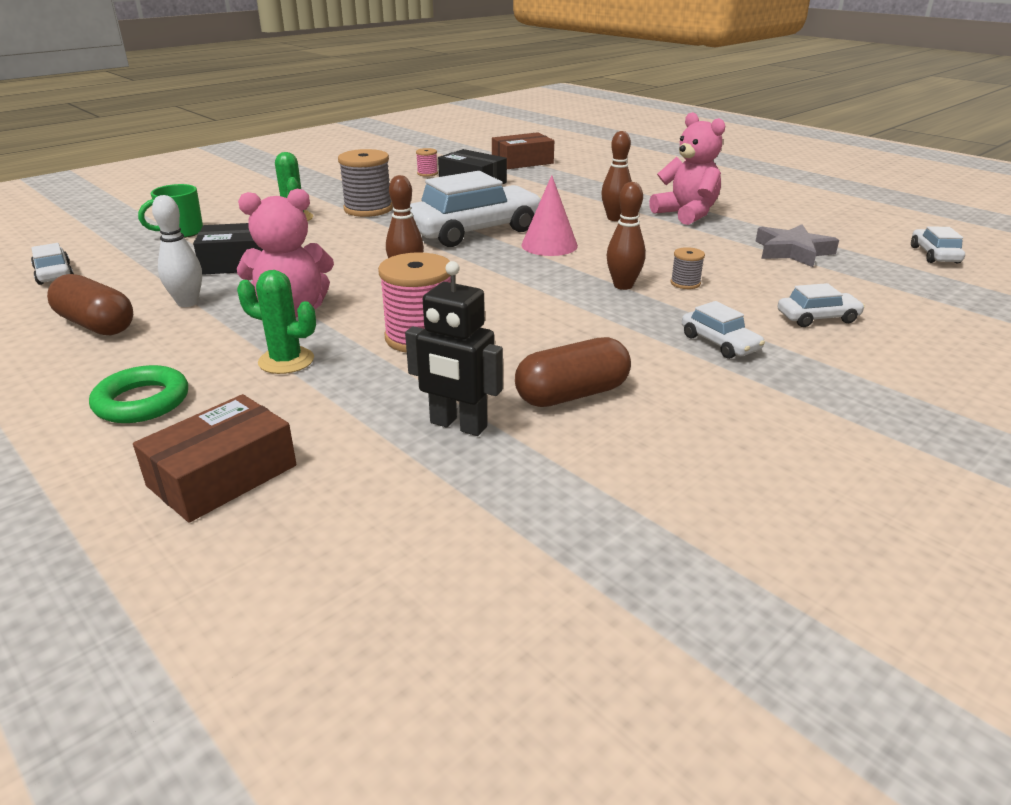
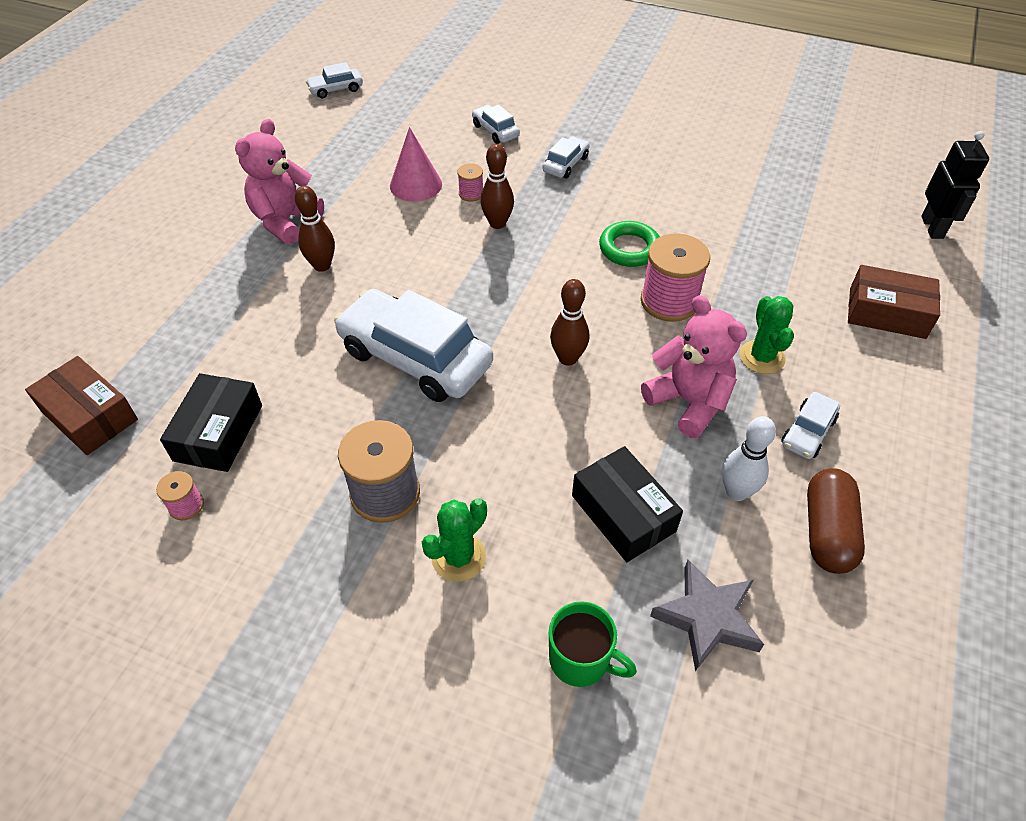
camera: 115 degrees left, 20 degrees up
white car [31,243,74,285] -> white car moved to [781,392,840,459]
green ring [89,365,188,423] -> green ring moved to [599,221,660,267]
black robot [405,261,503,436] -> black robot moved to [921,131,989,239]
brown capsule [515,337,631,407] -> none
pink cone [521,175,578,256] -> pink cone moved to [390,127,442,202]
grey spool [671,247,705,289] -> pink spool [457,163,483,202]
grey star [755,224,839,267] -> grey star moved to [650,560,764,671]

